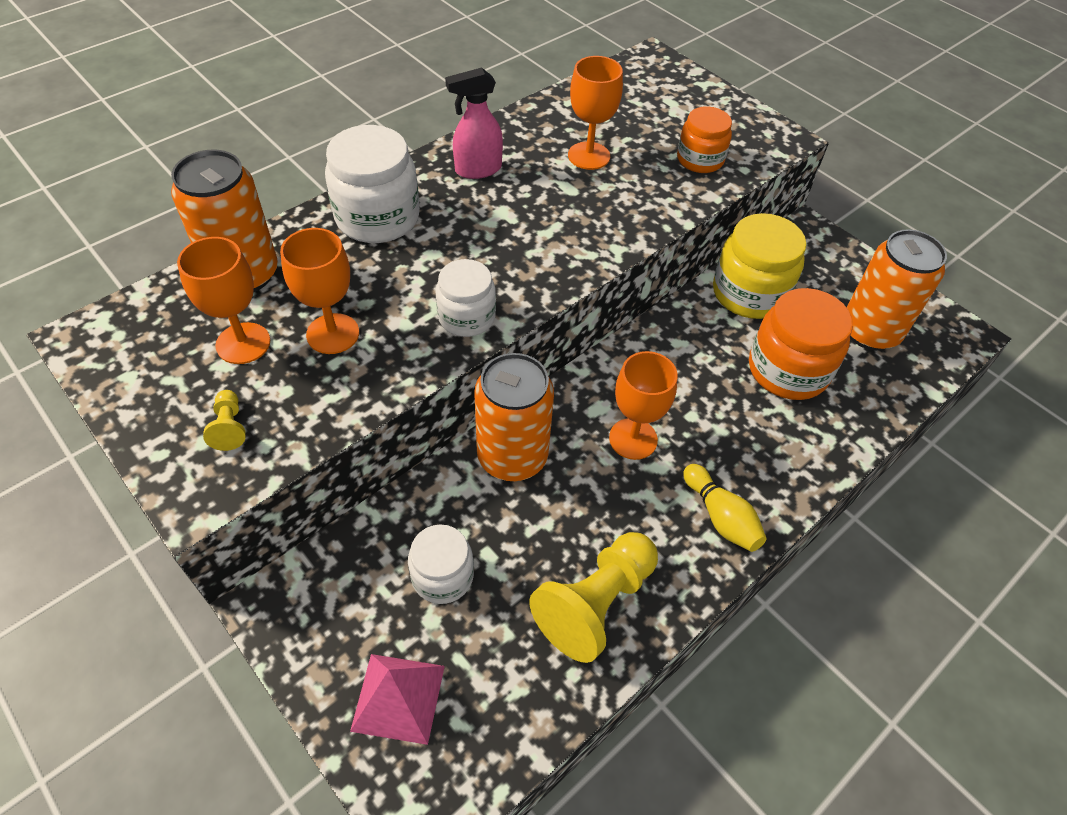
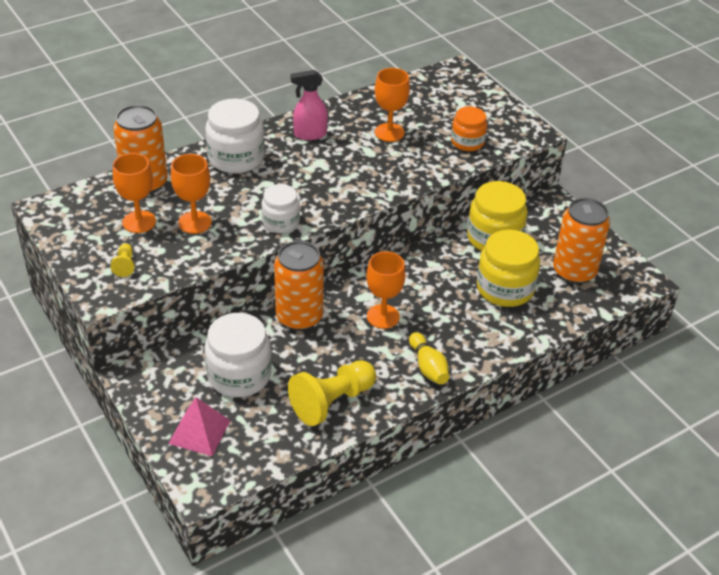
camera: 10 degrees right, 10 degrees down
white jar [408,524,474,604] -> white jar [205,313,272,397], size x1.61
orange jar [749,288,853,400] -> yellow jar [477,229,540,307]

